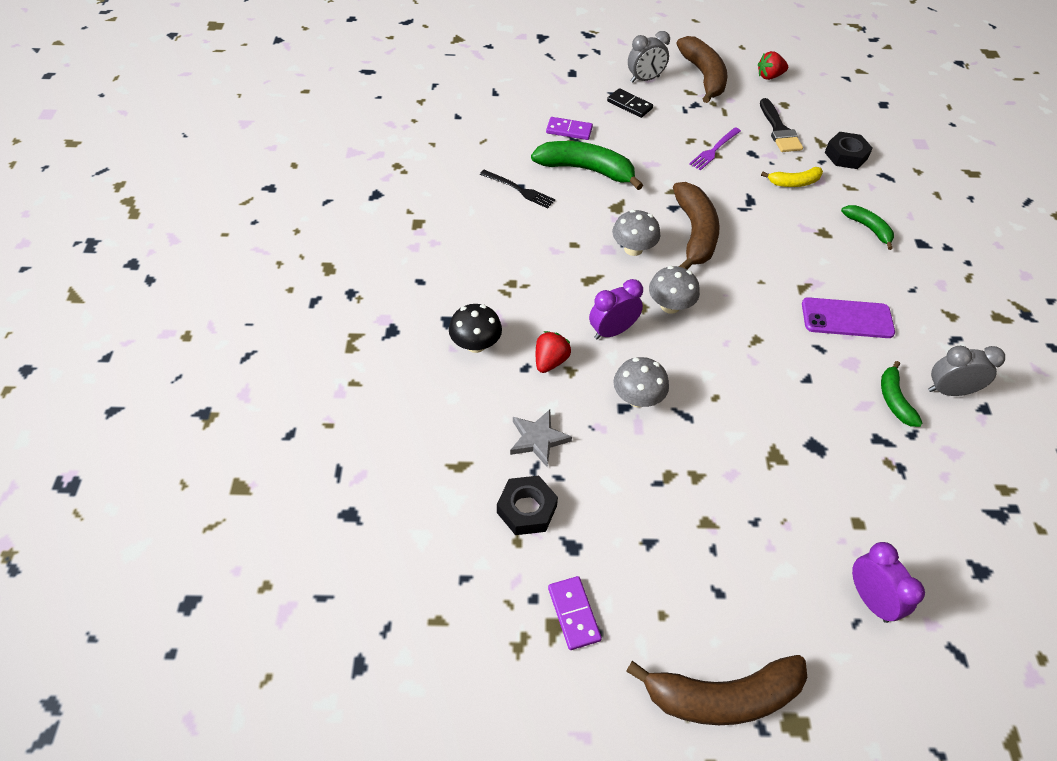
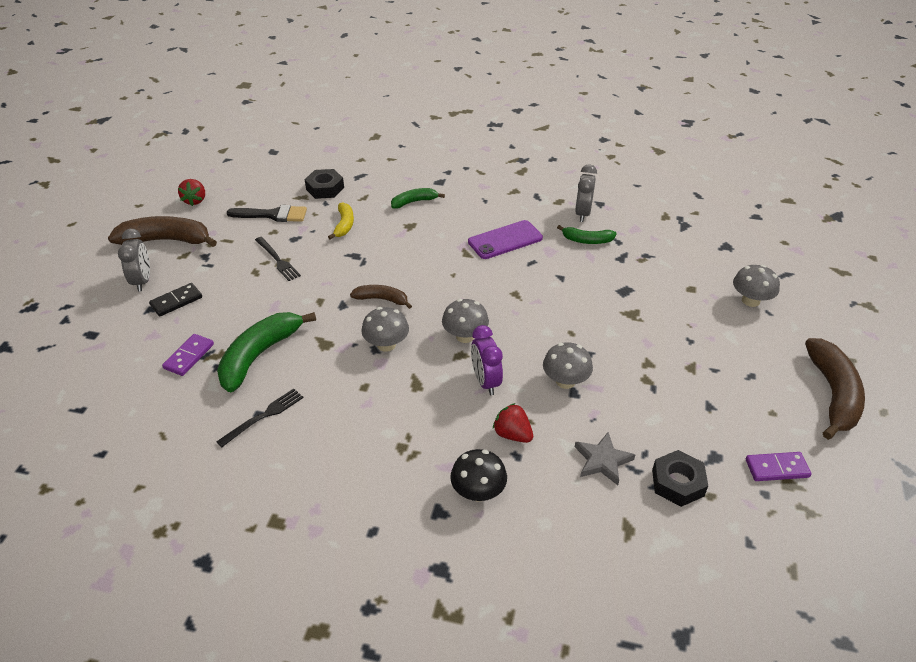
camera: 75 degrees left, 10 degrees down
brown banana [673,182,720,270] -> brown banana [350,285,412,309], size x0.55
purple fork [689,127,741,170] -> black fork [255,237,301,281]
purple phone [802,297,895,338] -> purple phone turned 45 degrees clockwise [468,220,543,259]
purple clock [852,542,925,623] -> grey mushroom [733,265,780,307]

